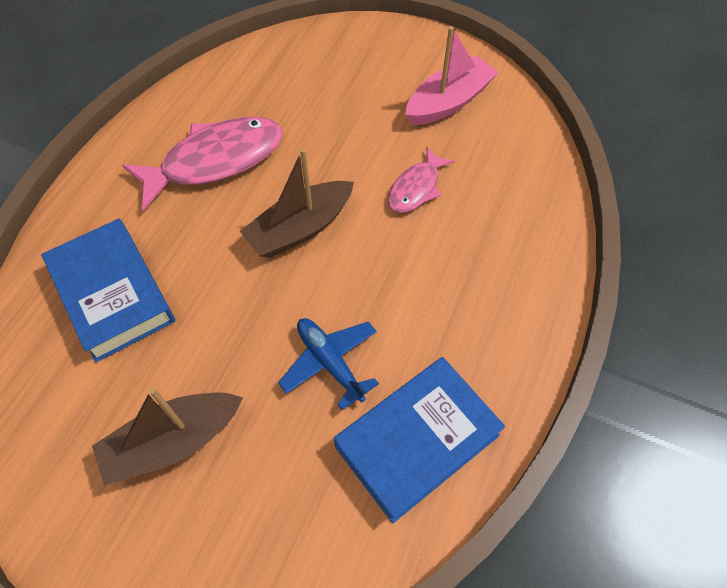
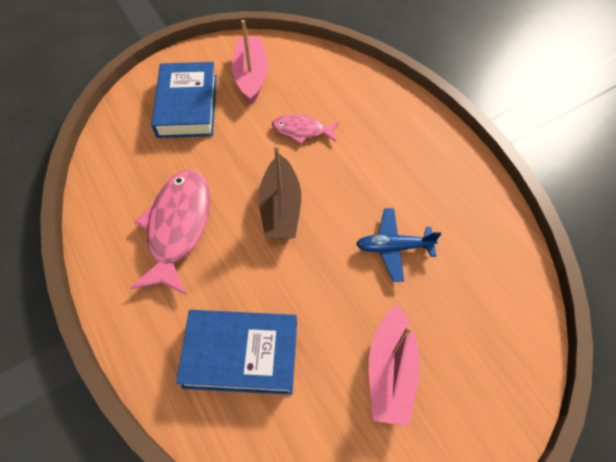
camera: 55 degrees left, 0 degrees up
brown boat [92,387,243,486] -> pink boat [369,304,420,426]
blue book [334,357,505,523] -> blue book moved to [151,62,217,138]
pink fish [388,147,455,213] -> pink fish turned 120 degrees clockwise [272,114,339,144]

